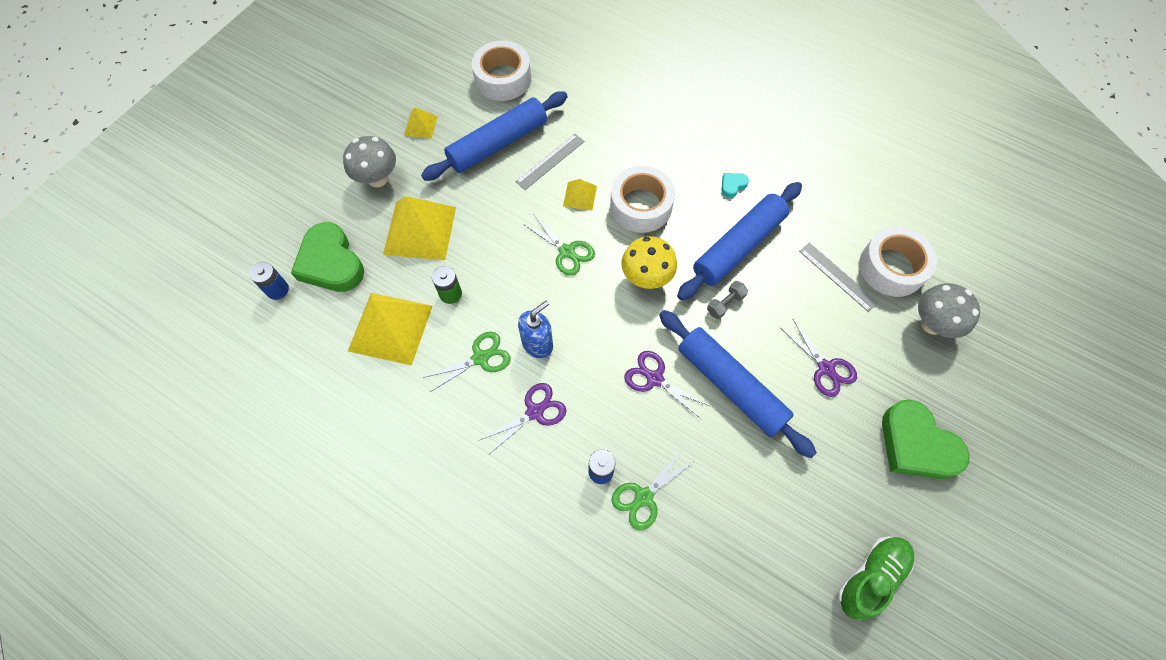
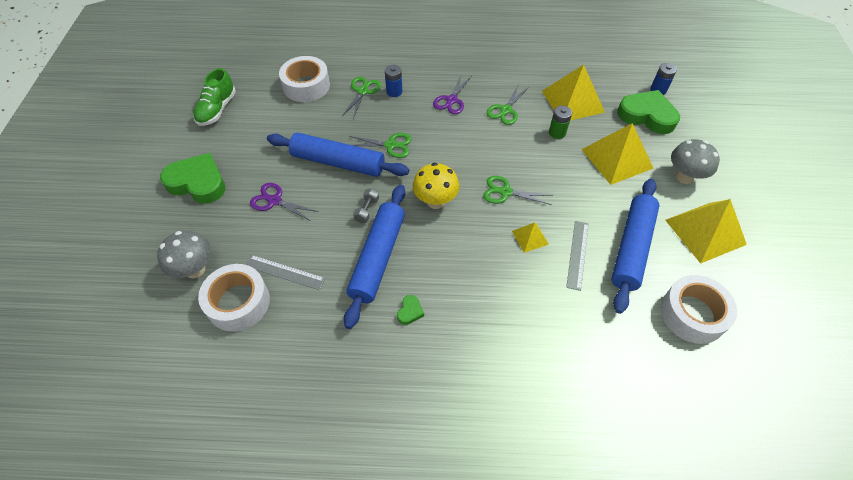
camera: 150 degrees right, 10 degrees down
yellow pyramid [404,107,438,139] -> yellow pyramid [665,199,747,264], size x2.04
blue soap dispenser [518,301,553,358] -> none
white tape [610,166,675,233] -> white tape moved to [279,56,330,102]
purple scissors [624,351,710,419] -> green scissors [349,133,412,158]
turquoise heart [721,173,749,198] -> green heart [397,295,424,325]

